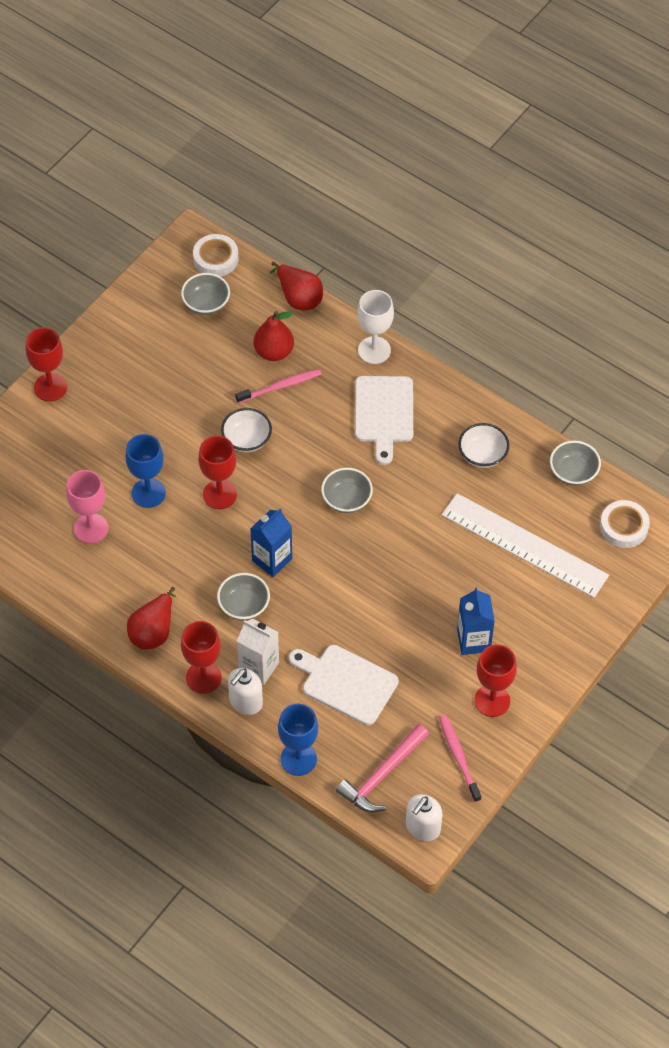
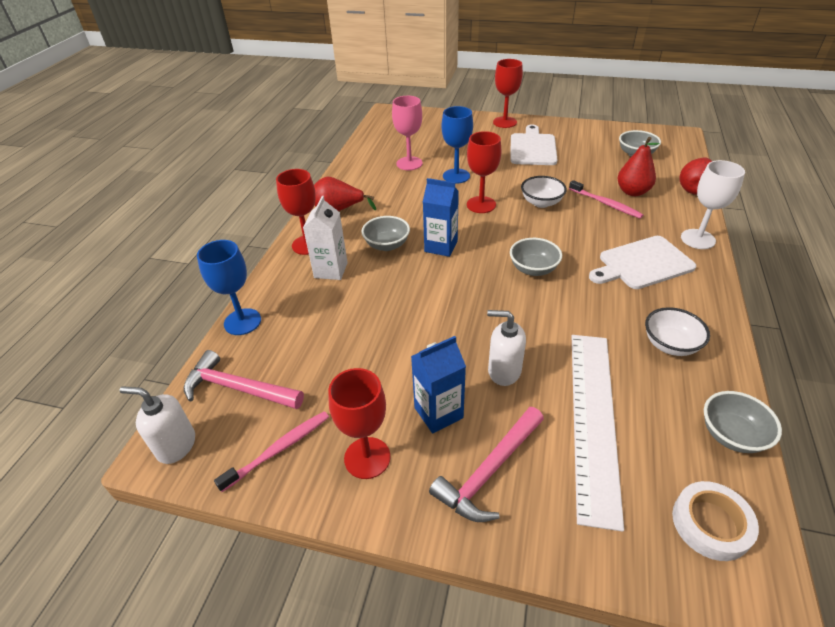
camera: 70 degrees right, 15 degrees down
white tape [193,234,238,277] -> none
white soap dispenser [228,668,263,715] -> white soap dispenser moved to [487,310,526,386]
white cutting board [289,645,399,726] -> white cutting board moved to [511,124,558,165]
none -> pink hammer [429,407,544,522]

